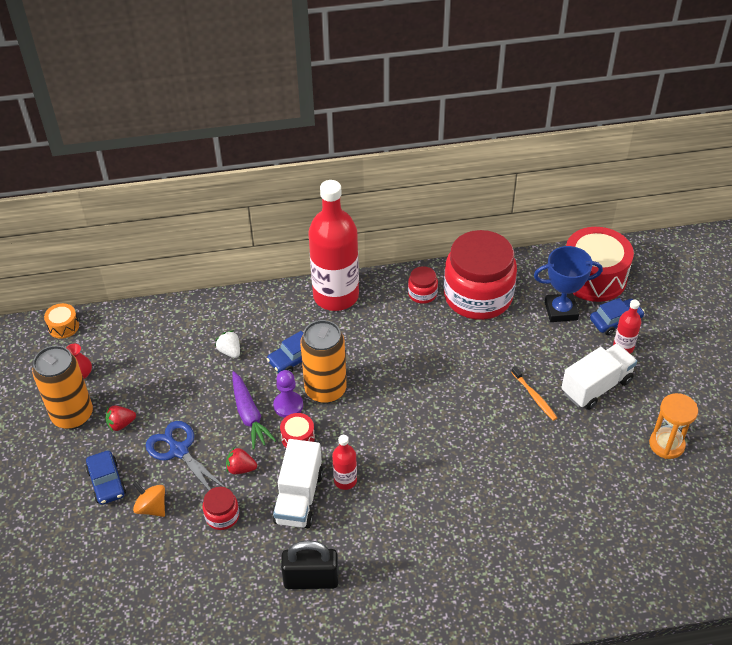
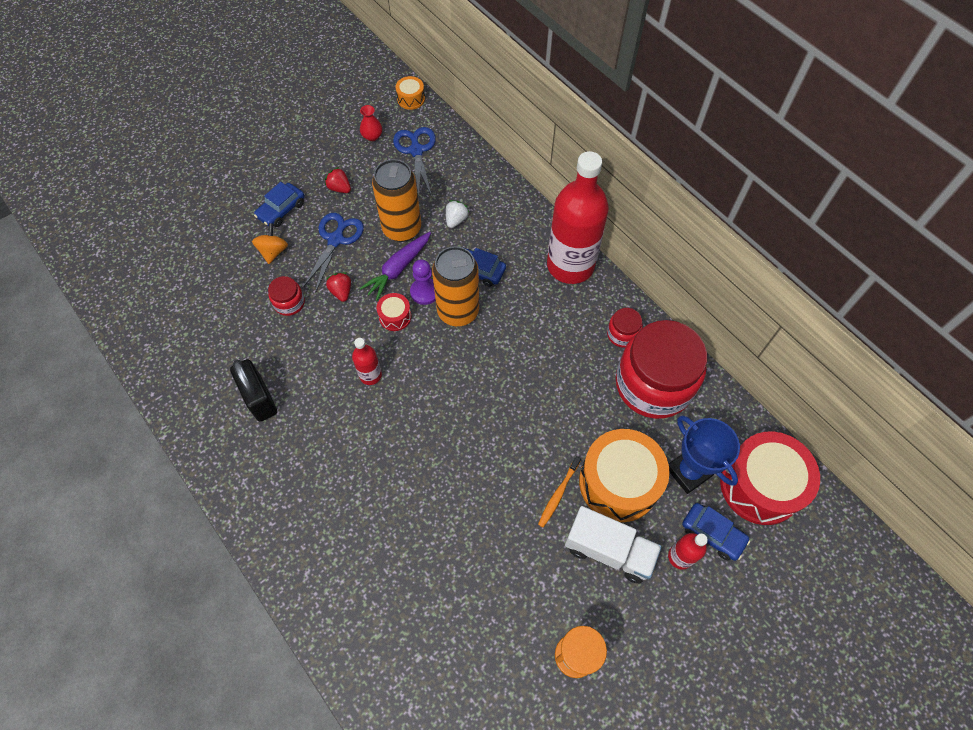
camera: 60 degrees right, 15 degrees up
orange can [32,346,93,429] -> orange can moved to [372,159,421,242]
white truck [273,439,323,528] -> none
none -> blue scissors [393,127,436,197]
none -> orange drum [579,429,670,522]

